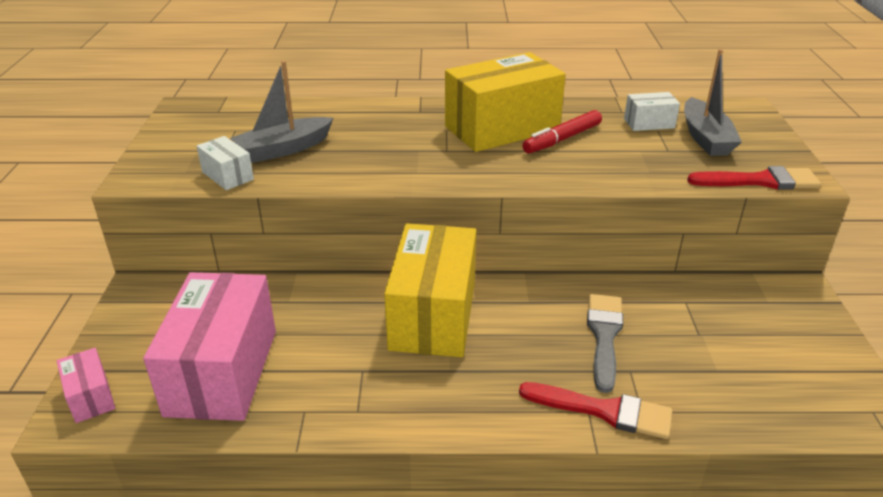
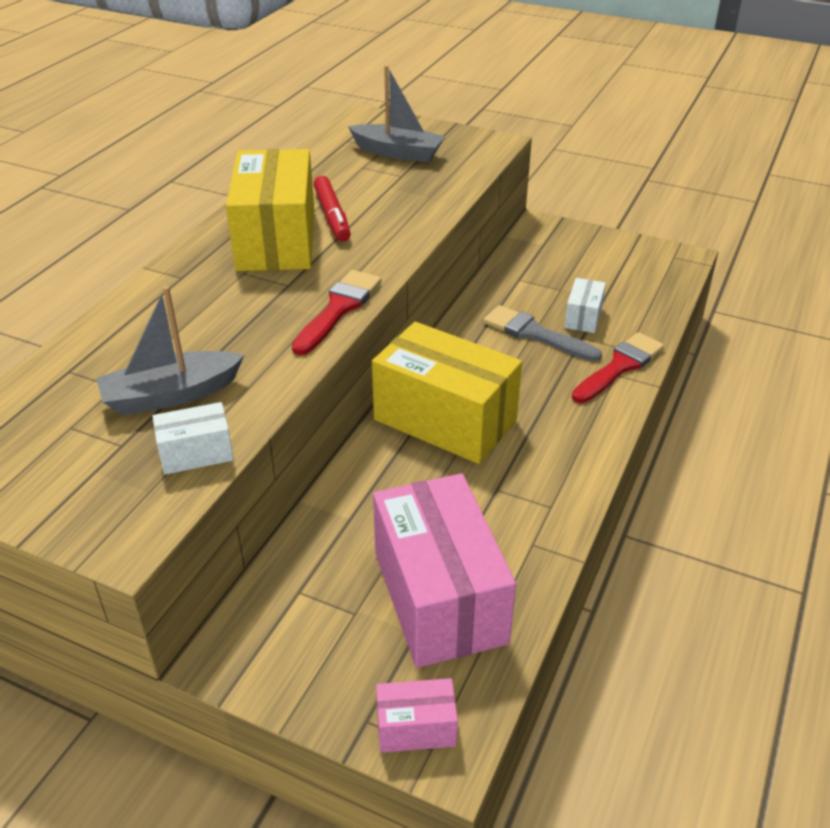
camera: 65 degrees left, 5 degrees up
pink box [143,272,276,421] -> pink box turned 45 degrees clockwise [373,473,516,668]
grey boat [231,61,333,163] -> grey boat turned 75 degrees clockwise [96,286,244,415]
white box [624,92,680,131] -> white box moved to [564,278,606,333]
red brush [687,166,821,190] -> red brush moved to [292,270,382,355]

